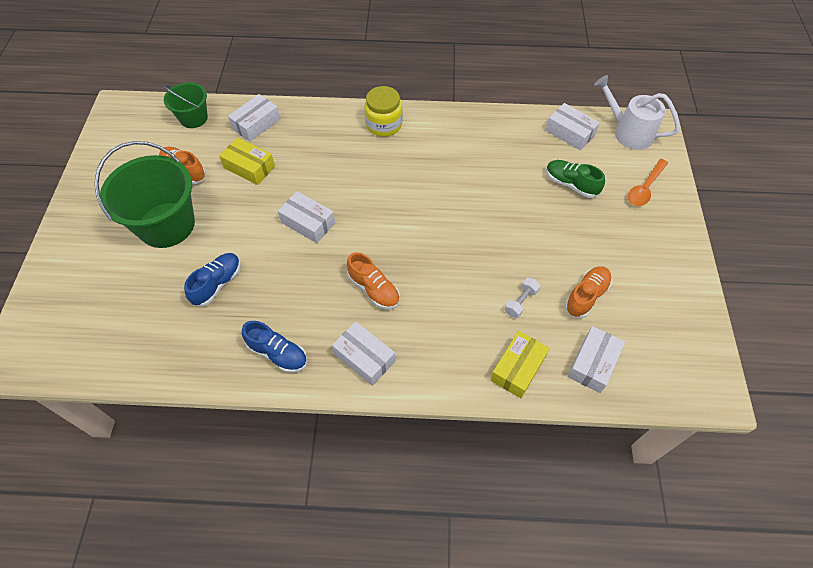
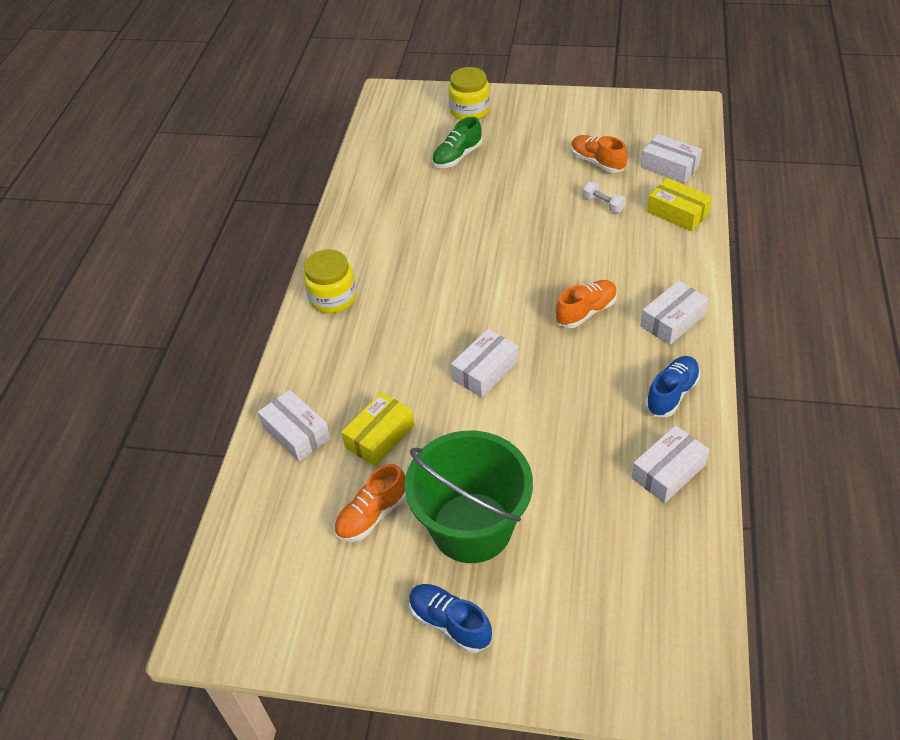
camera: 80 degrees left, 10 degrees down
green bucket [163,82,208,128] -> none
blue shoe [184,253,241,306] -> blue shoe moved to [409,584,492,653]
white box [546,103,600,150] -> white box moved to [631,425,710,503]
white watering can [594,75,680,150] -> none
orange spoon [628,159,668,206] -> yellow jar [448,67,490,120]

